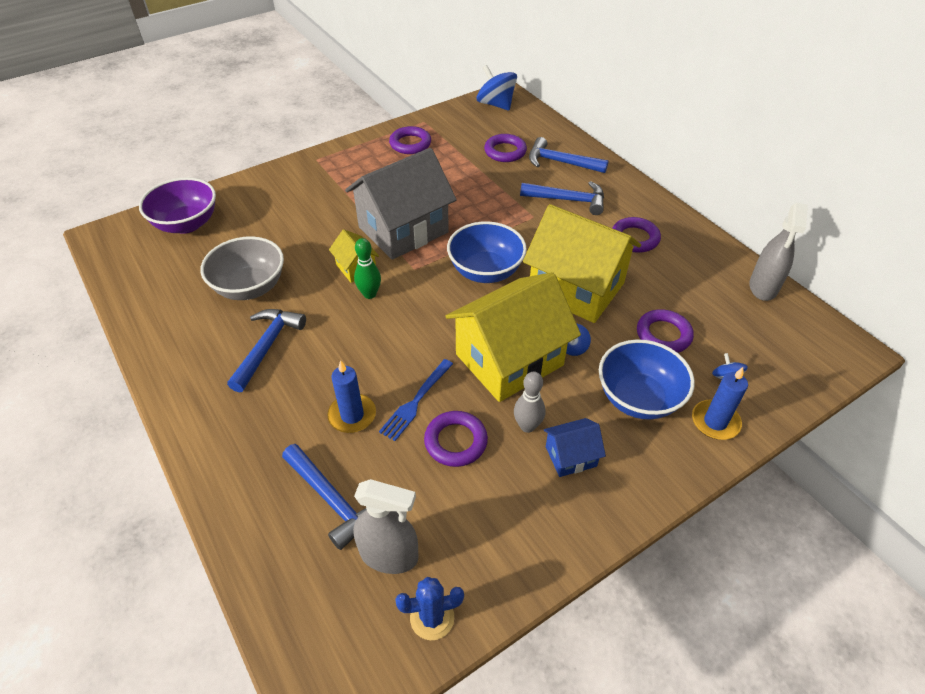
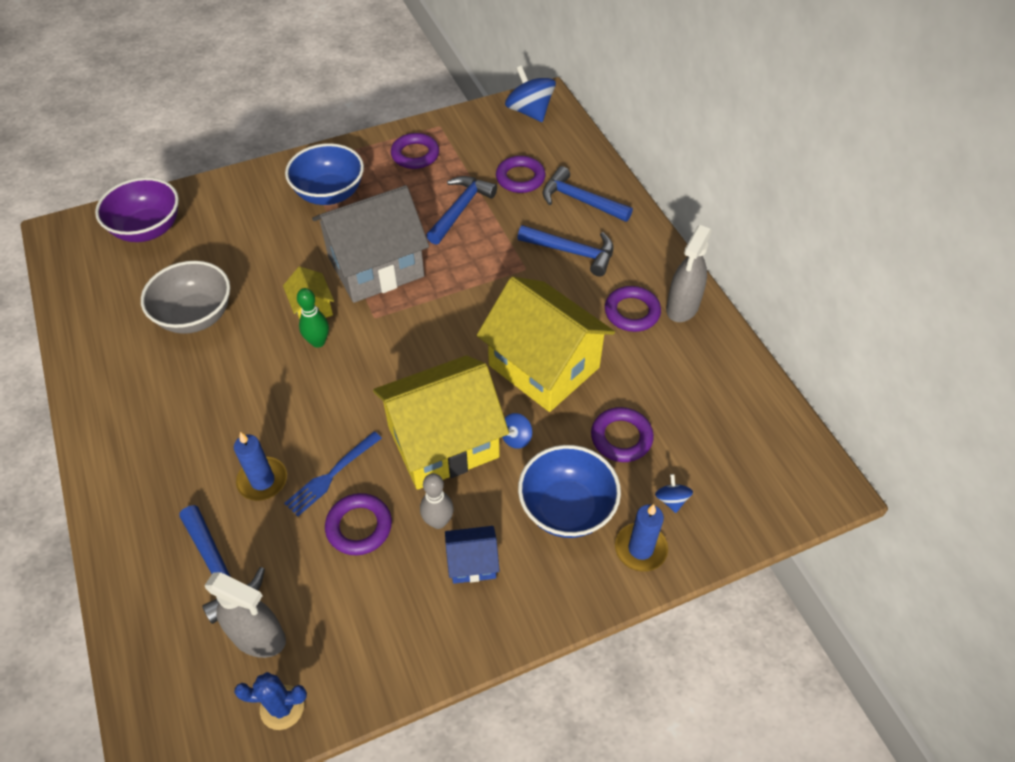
camera: 10 degrees right, 5 degrees up
blue hammer [227,309,306,393] -> blue hammer moved to [426,176,497,245]
blue bowl [447,221,527,283] -> blue bowl moved to [285,143,364,205]
grey spray bottle [749,203,808,301] -> grey spray bottle moved to [666,225,712,322]

